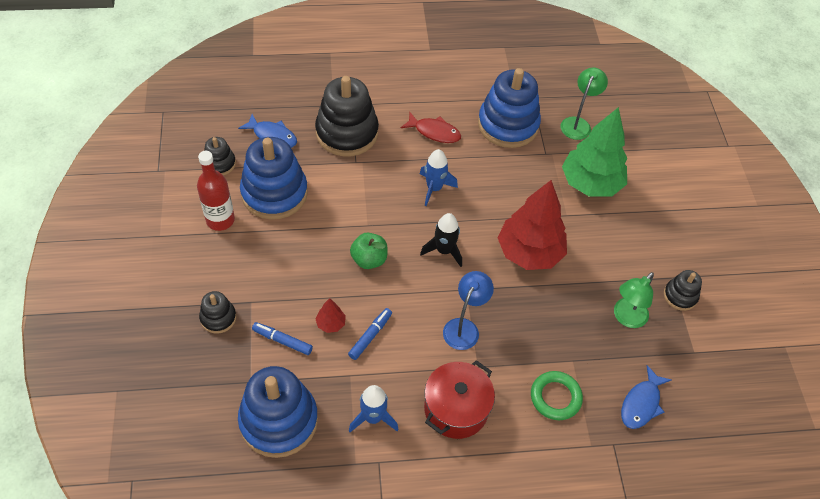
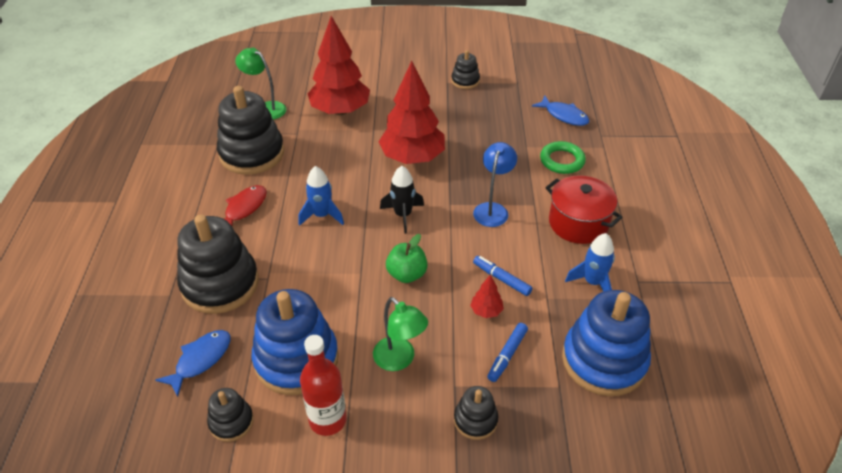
camera: 80 degrees left, 10 degrees down
blue lamp [443,271,494,350] -> blue lamp turned 75 degrees clockwise [473,142,517,227]
blue stacking toy [478,68,541,148] -> black stacking toy [217,86,284,175]
green tree [562,107,627,197] -> red tree [308,16,370,115]
green lamp [614,272,654,328] -> green lamp moved to [373,297,428,371]

